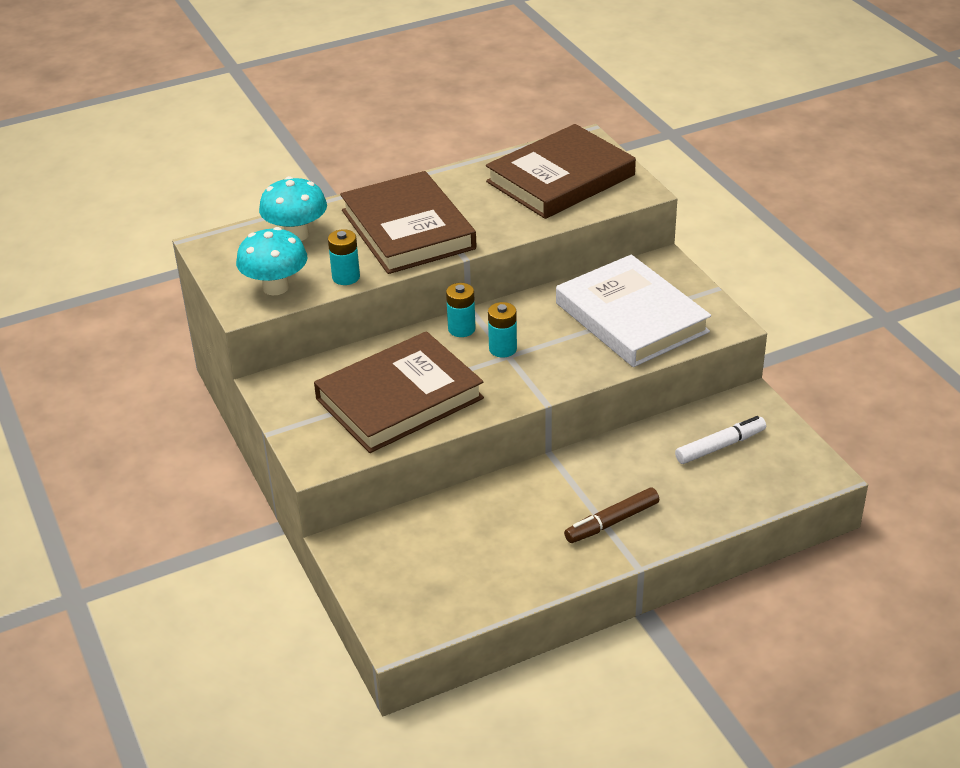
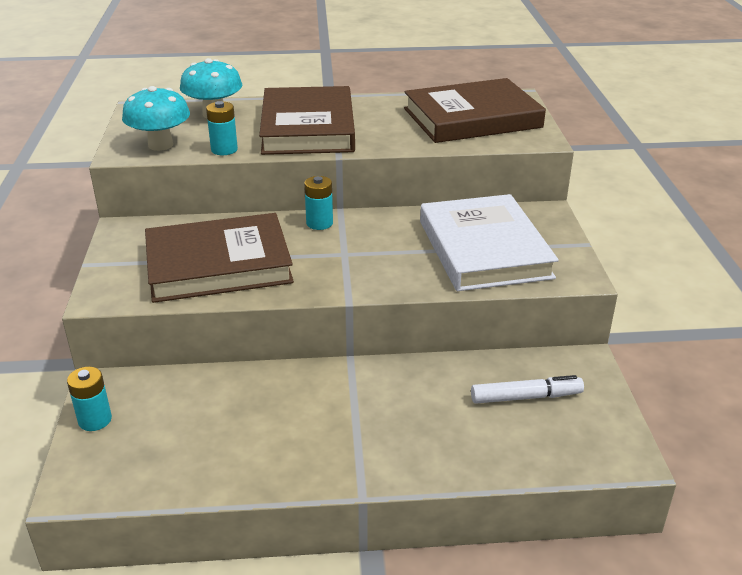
camera: 20 degrees right, 5 degrees down
turquoise battery [488,302,517,358] -> turquoise battery moved to [67,367,112,431]
brown marker [564,487,659,543] -> none

